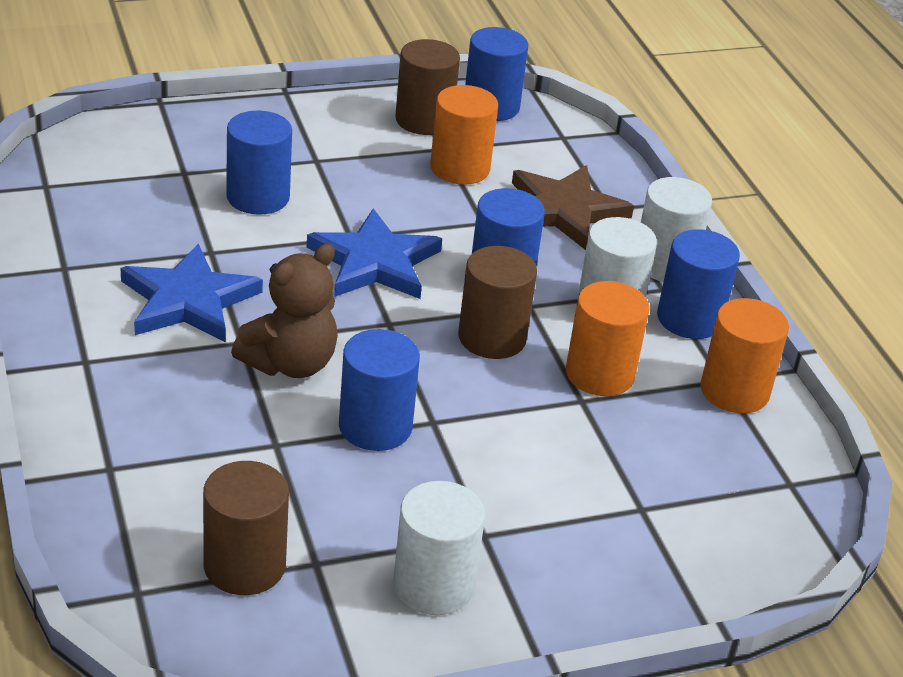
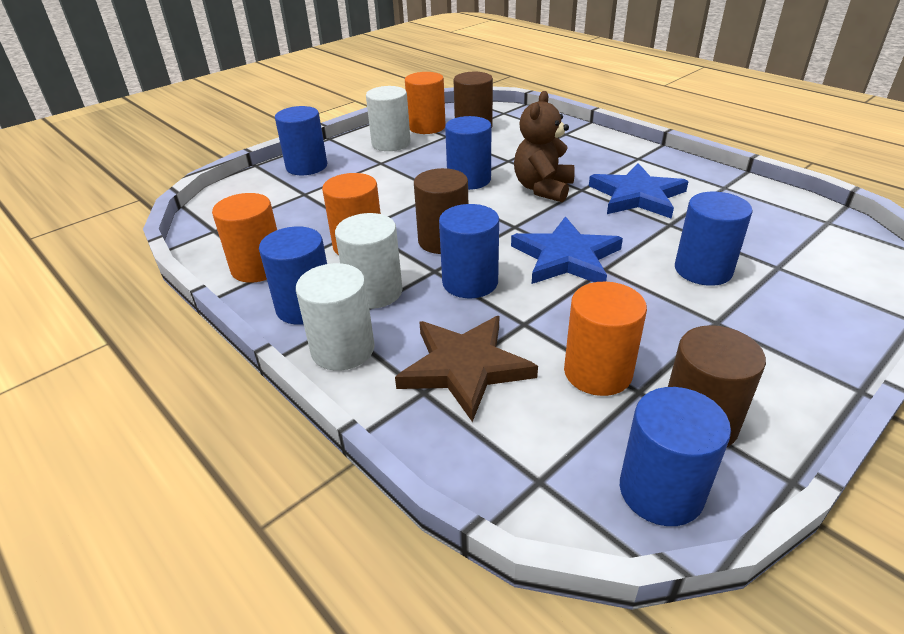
camera: 160 degrees right, 0 degrees up
none -> blue cylinder [275,106,327,175]
none -> orange cylinder [405,72,446,134]

